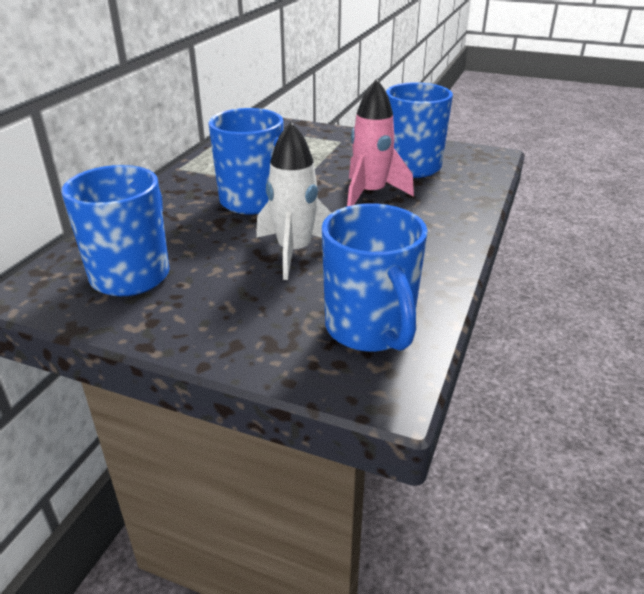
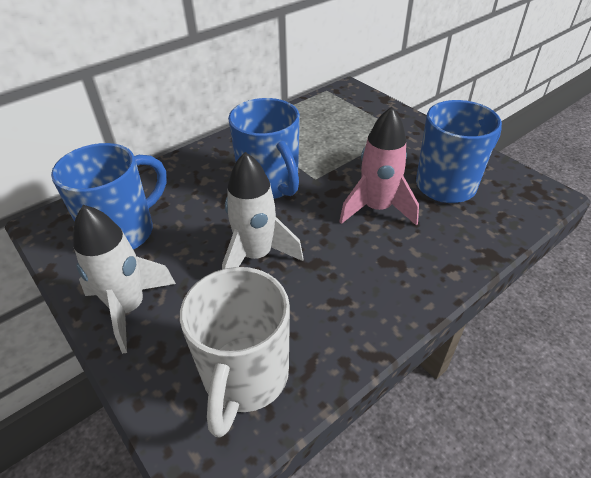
camera: 30 degrees right, 10 degrees up
blue mug [322,203,428,352] -> white mug [180,267,290,438]
none -> white rocket [73,205,176,354]

